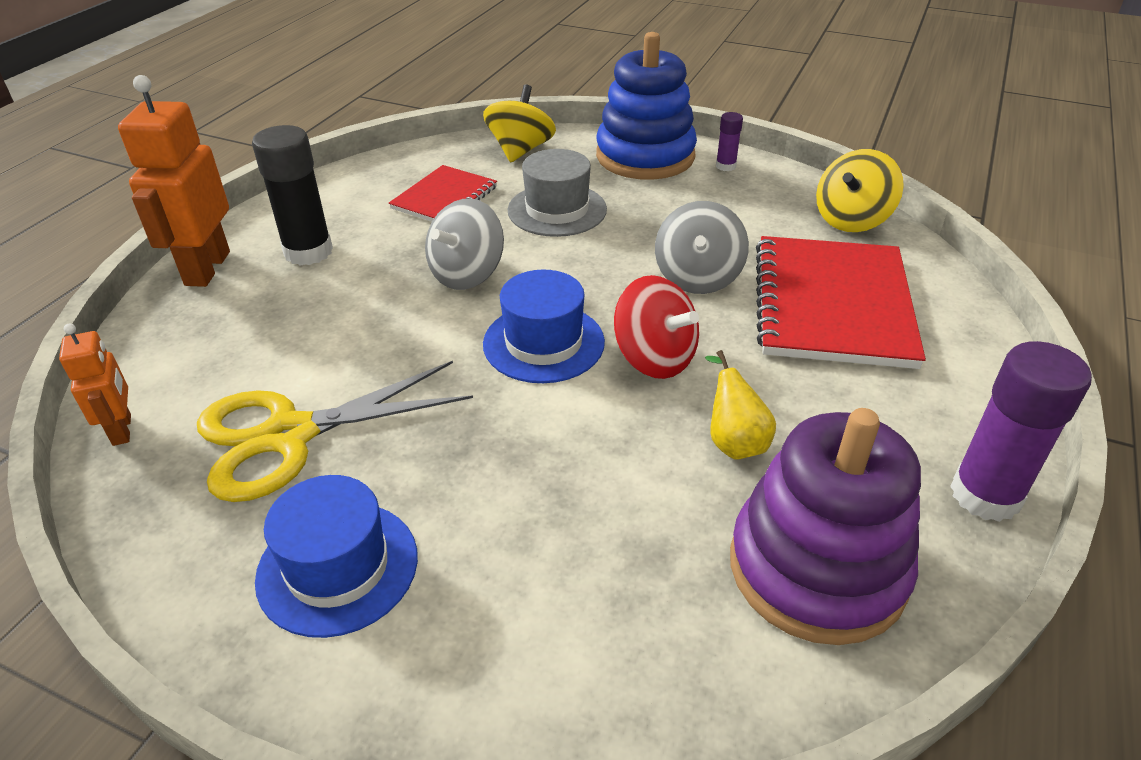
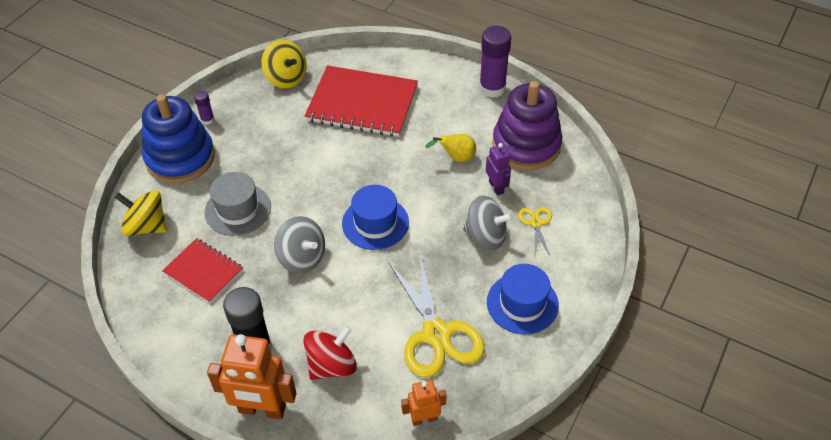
camera: 85 degrees left, 10 degrees up
red spinning top [614,275,699,379] -> red spinning top moved to [303,325,357,380]
grey spinning top [655,201,749,294] -> grey spinning top moved to [463,195,513,250]
none -> purple robot [486,143,511,196]
none -> yellow scissors [518,207,552,256]

